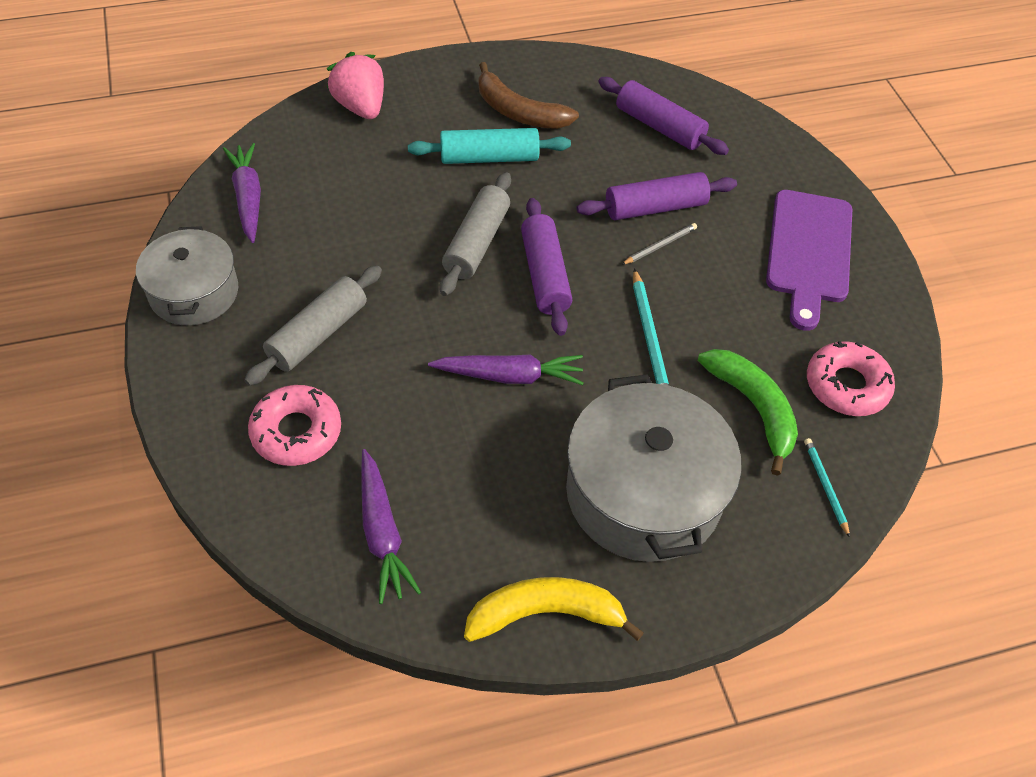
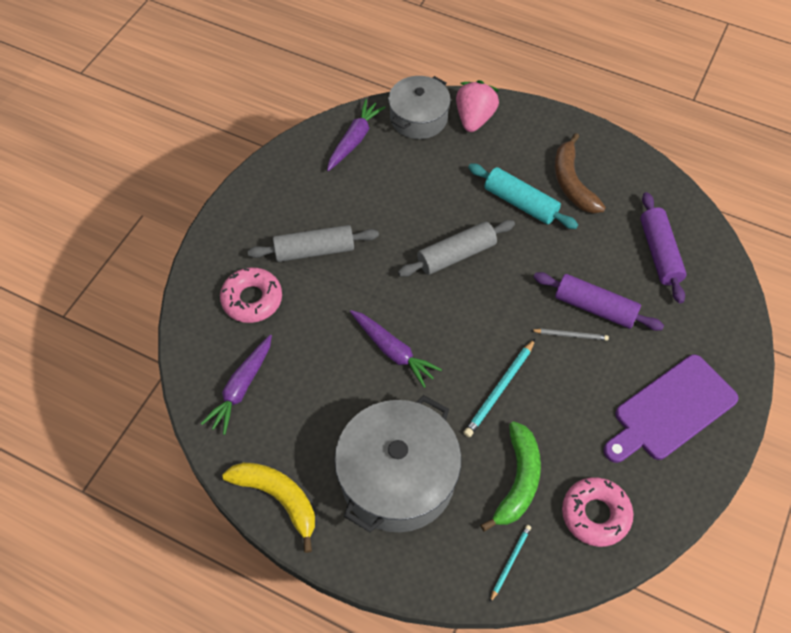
camera: 45 degrees right, 5 degrees up
grey pot [136,226,238,325] -> grey pot moved to [388,76,451,139]
purple rolling pin [521,198,572,336] -> none

